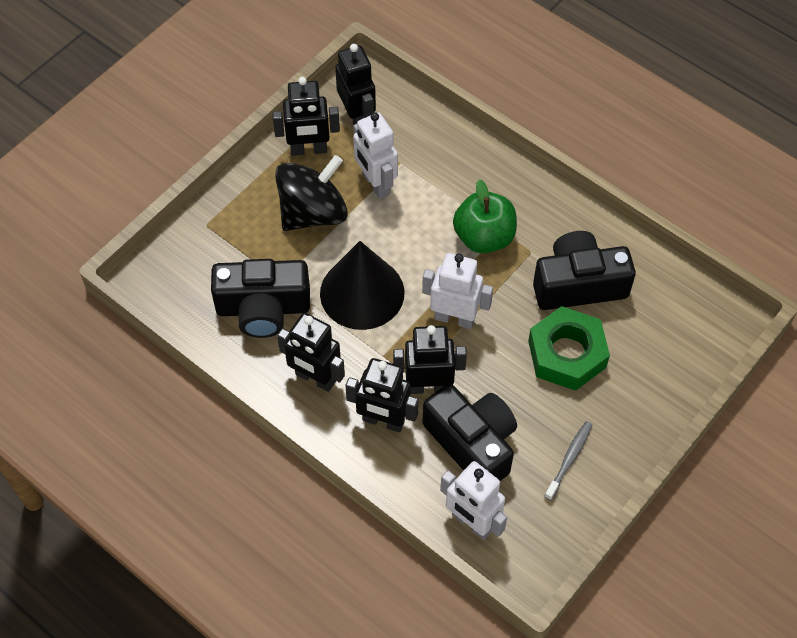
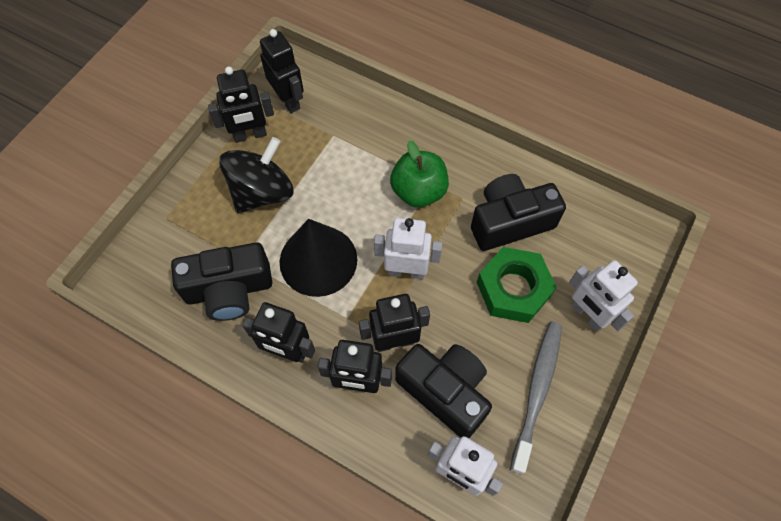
camera: 10 degrees left, 5 degrees up
white robot [353,112,398,199] -> white robot moved to [569,260,638,331]
grey toothbrush [544,421,592,500] -> grey toothbrush [510,322,562,474], size x1.78

